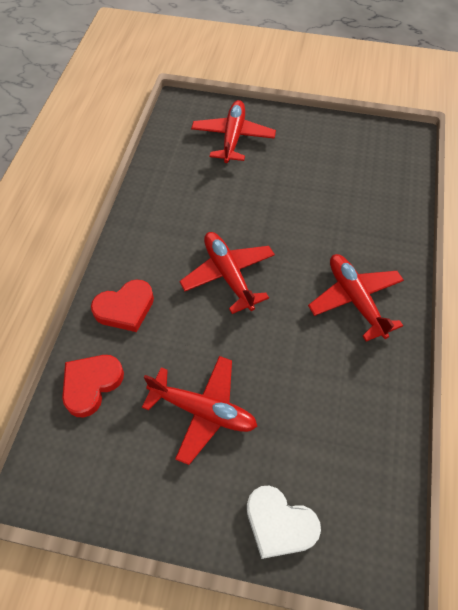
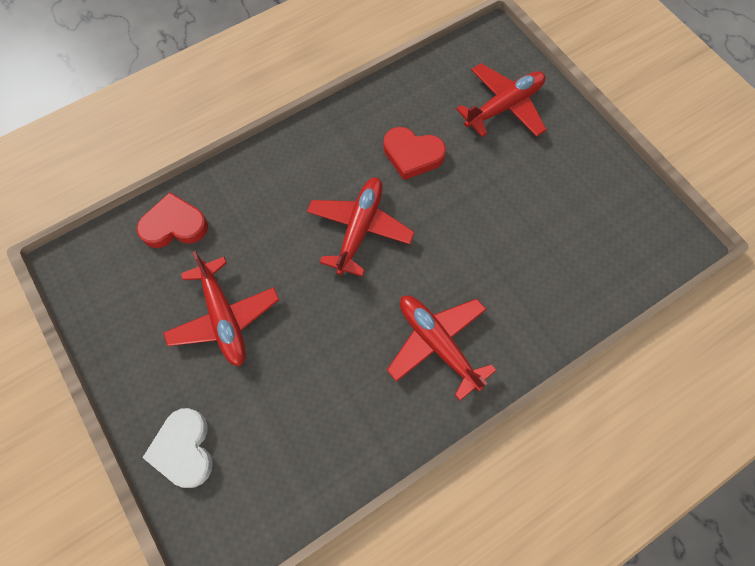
camera: 45 degrees right, 10 degrees up
red heart [91,279,154,332] -> red heart moved to [383,127,446,180]
red plane [308,254,404,342] -> red plane turned 60 degrees counterclockwise [387,296,496,401]

